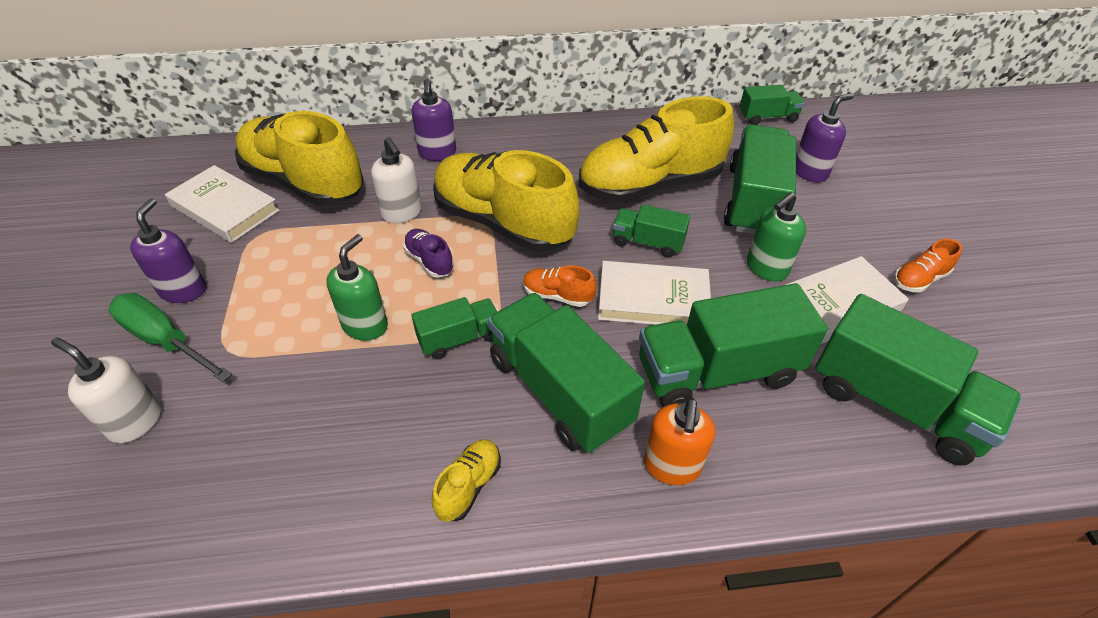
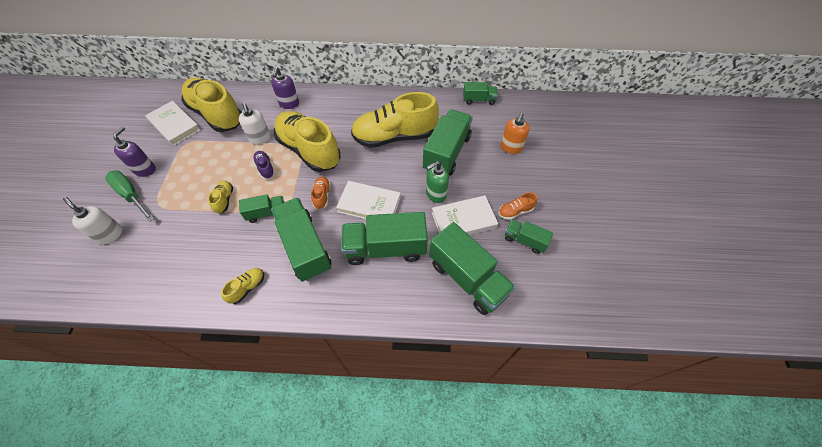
camera: 10 degrees right, 10 degrees up
green soap dispenser [326,234,388,341] -> yellow shoe [208,180,233,214]
orange shoe [523,265,596,307] -> orange shoe turned 60 degrees clockwise [311,177,331,210]
green truck [613,205,690,258] -> green truck moved to [505,219,553,254]
orange soap dispenser [644,398,715,485] -> orange soap dispenser moved to [501,112,530,154]
purple soap dispenser [796,93,854,182] -> none

